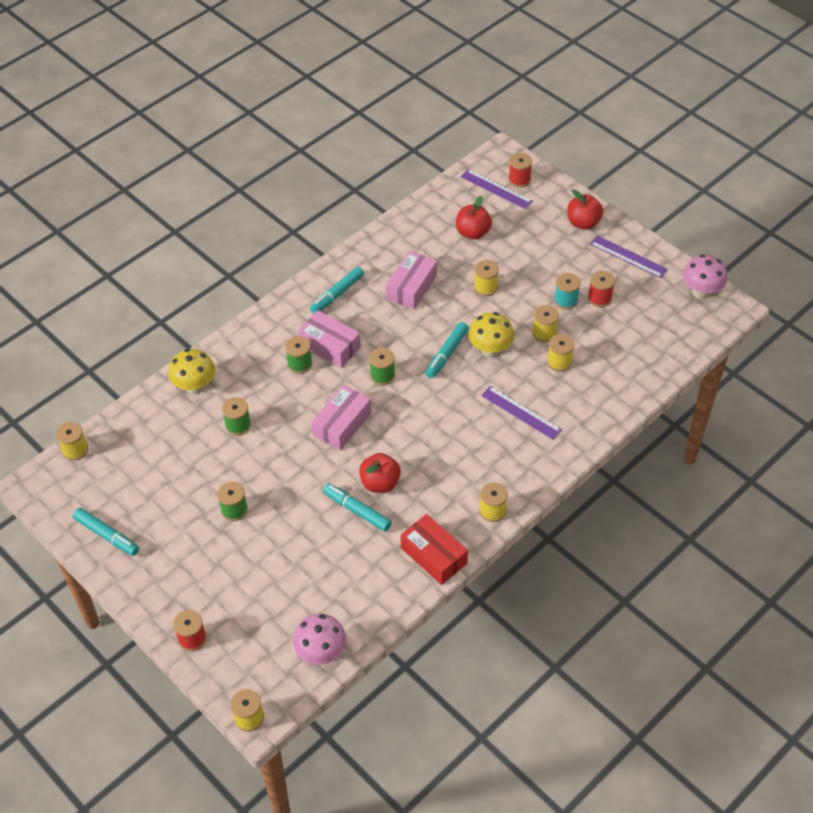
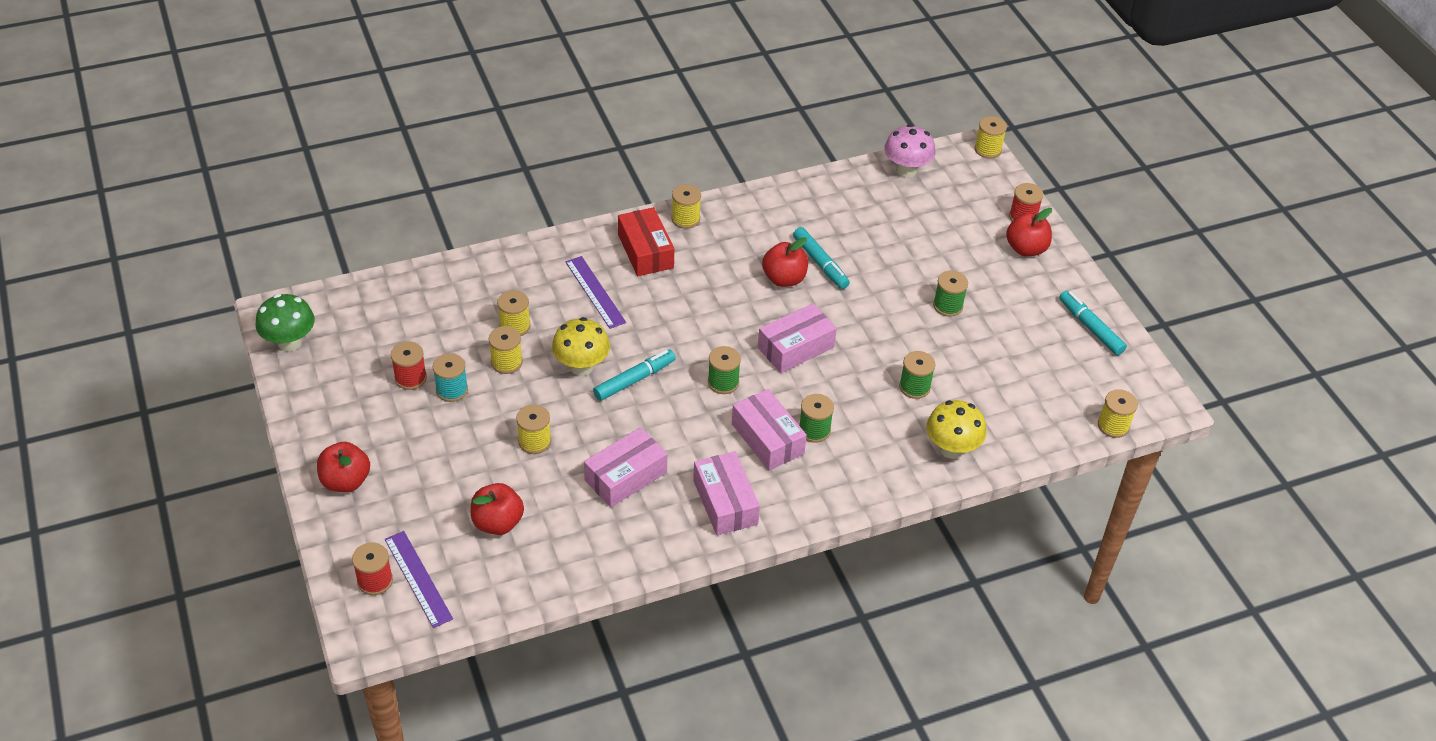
camera: 160 degrees left, 5 degrees down
turquoise marker [310,266,364,313] -> pink box [693,451,760,535]
red box [401,514,468,585] -> red box moved to [618,207,674,276]
purple ruler [590,236,668,278] -> none
pink mushroom [683,254,727,299] -> green mushroom [255,294,315,352]
none -> red apple [1006,208,1052,256]

